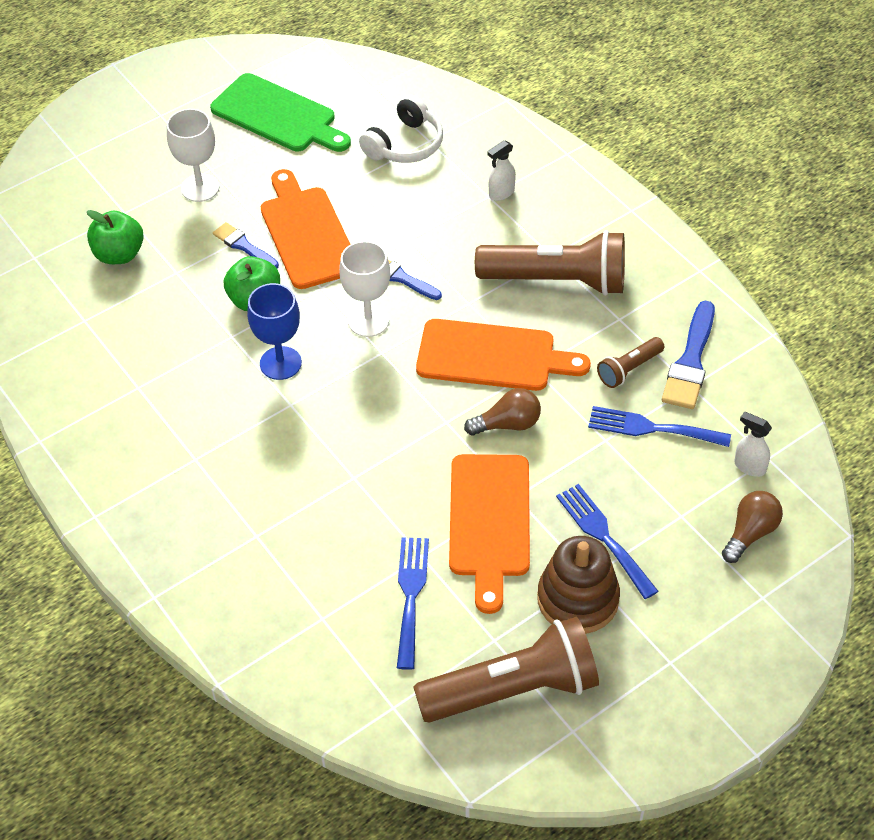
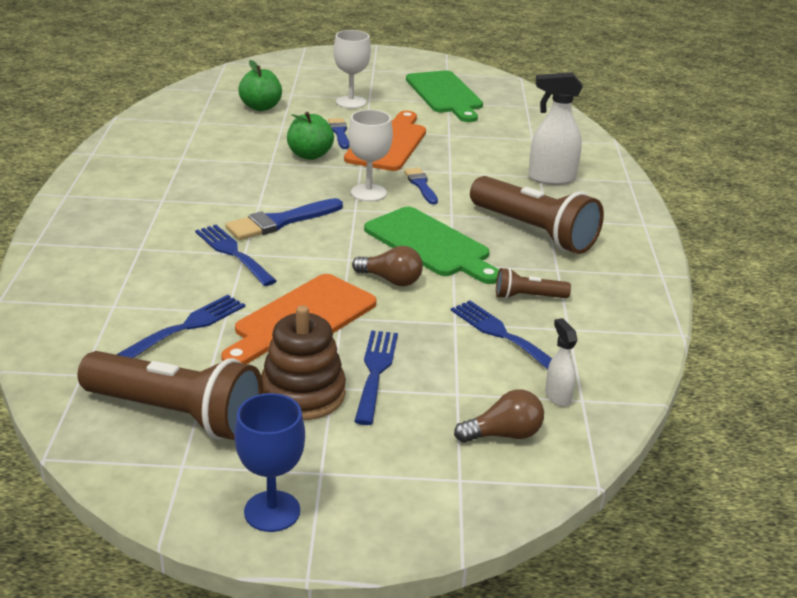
camera: 35 degrees right, 20 degrees down
blue goblet [247,283,302,380] -> blue goblet moved to [234,393,305,532]
white headphones [359,95,443,163] -> none
orange cutting board [416,319,591,391] -> green cutting board [364,207,499,284]
white spray bottle [488,140,516,201] -> white spray bottle [528,72,583,185], size x1.83
blue brush [662,300,715,409] -> blue brush moved to [225,198,343,240]
none -> blue fork [195,225,277,286]

